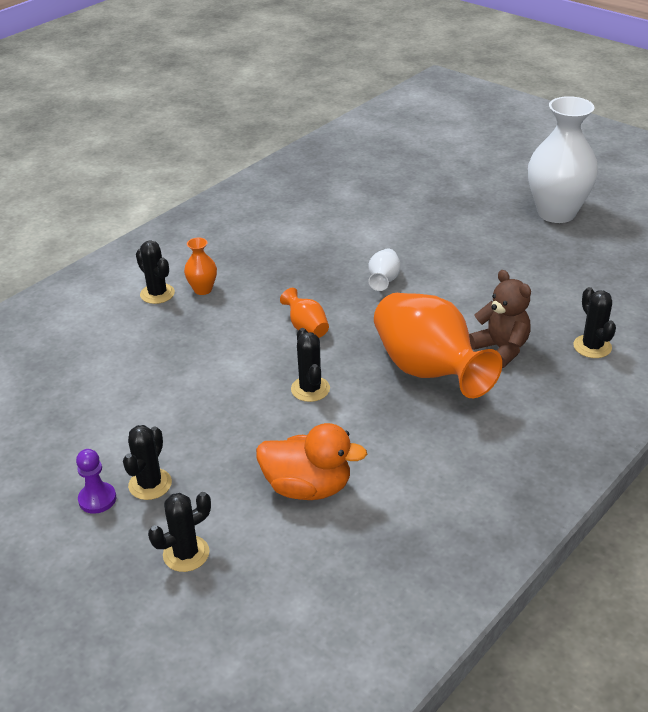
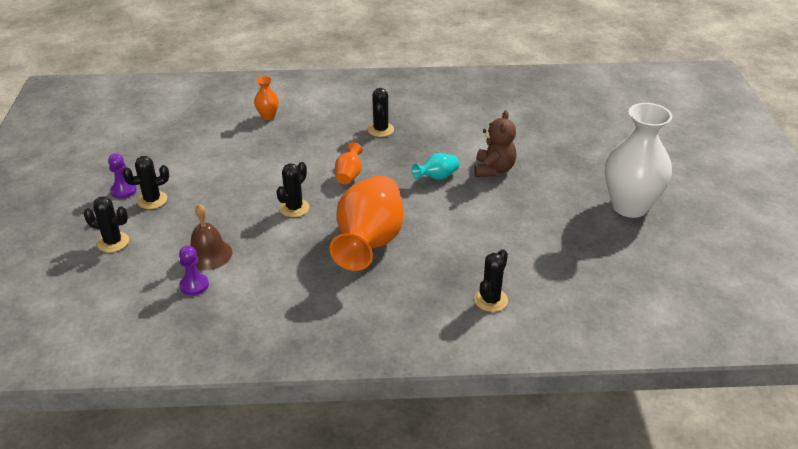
camera: 45 degrees right, 0 degrees up
black cactus [136,240,175,304] -> black cactus moved to [368,88,394,137]
orange vase [184,237,217,295] -> orange vase moved to [254,76,279,120]
orange duck [256,423,367,500] -> brown bell [191,204,233,270]
white vase [368,248,401,291] -> turquoise vase [412,153,459,180]
brown teddy bear [469,270,531,368] -> brown teddy bear moved to [474,110,517,177]
none -> purple pawn [179,246,209,296]

